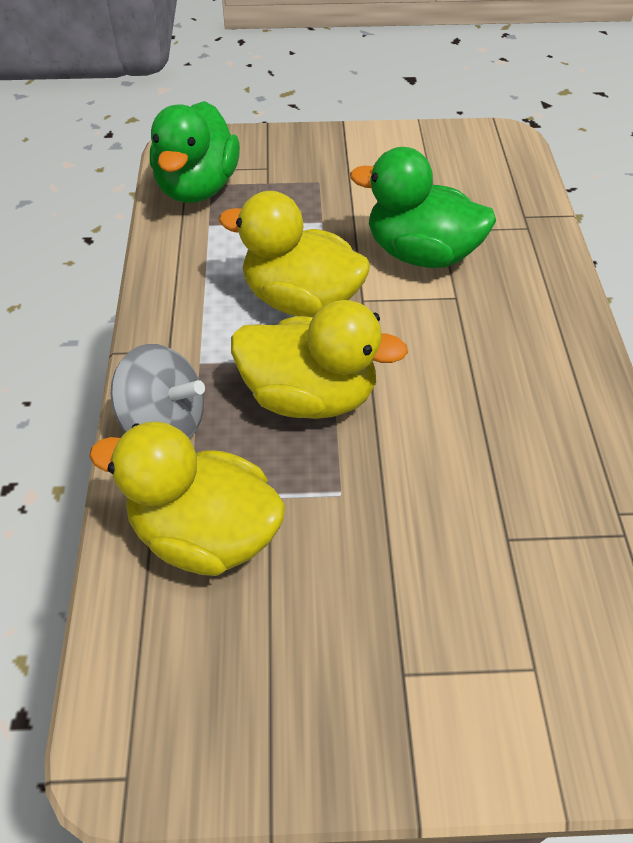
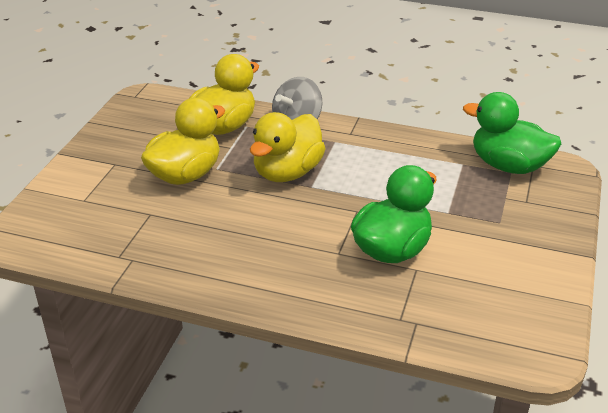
camera: 110 degrees right, 15 degrees down
yellow duck [219,191,370,317] -> yellow duck moved to [141,98,225,185]

